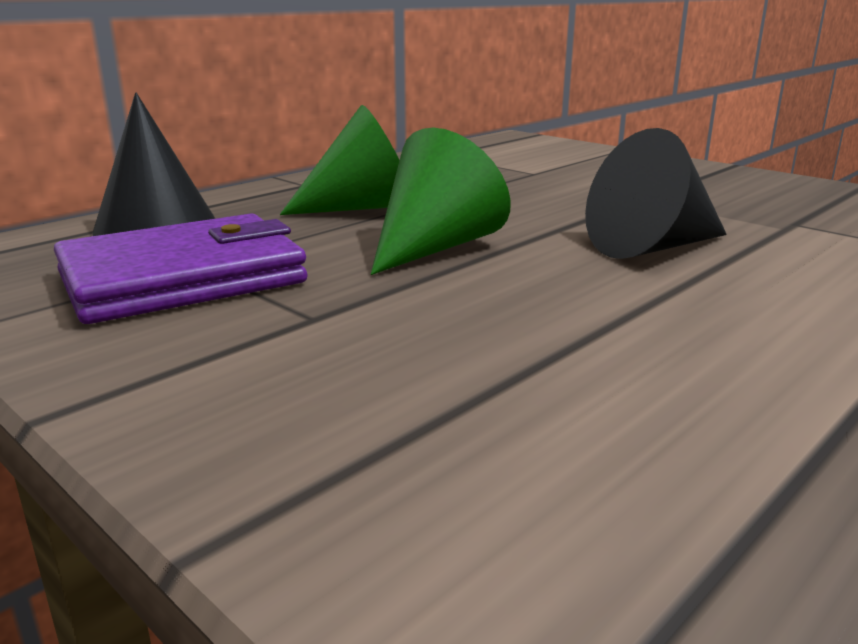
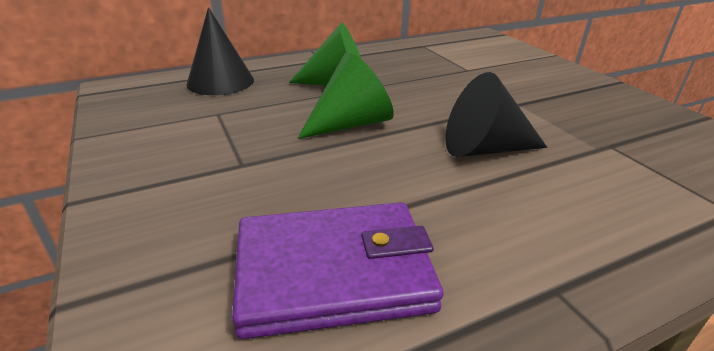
camera: 20 degrees right, 10 degrees up
purple wallet [54,213,307,324] -> purple wallet moved to [232,202,444,339]

